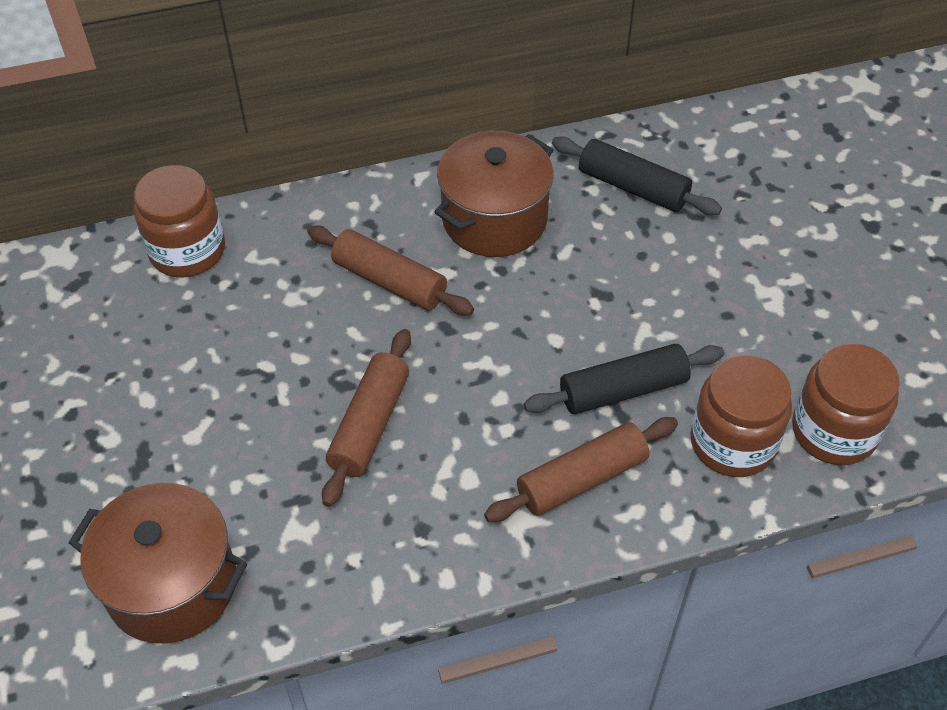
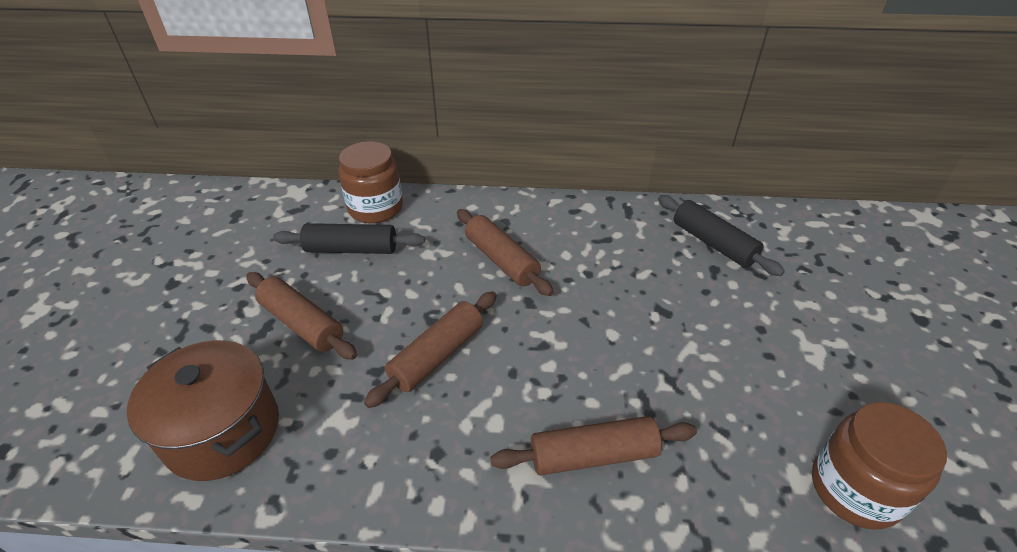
camera: 20 degrees right, 10 degrees down
brown pot [435,131,554,257] -> none
black rolling pin [524,344,724,414] -> black rolling pin moved to [273,223,425,254]
brown jar [691,355,792,477] -> none
none -> brown rolling pin [246,272,357,360]

